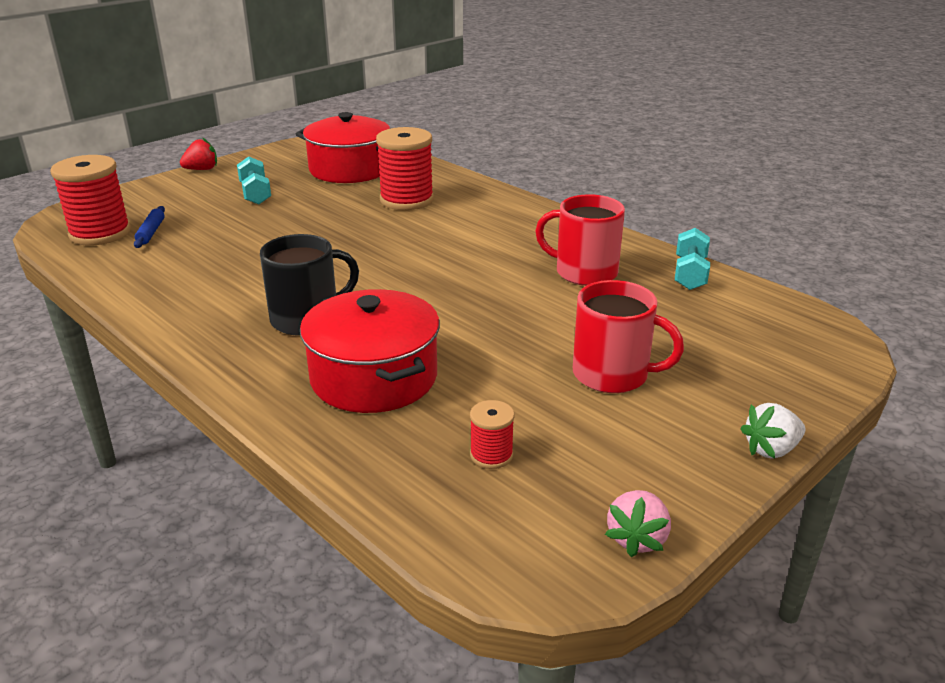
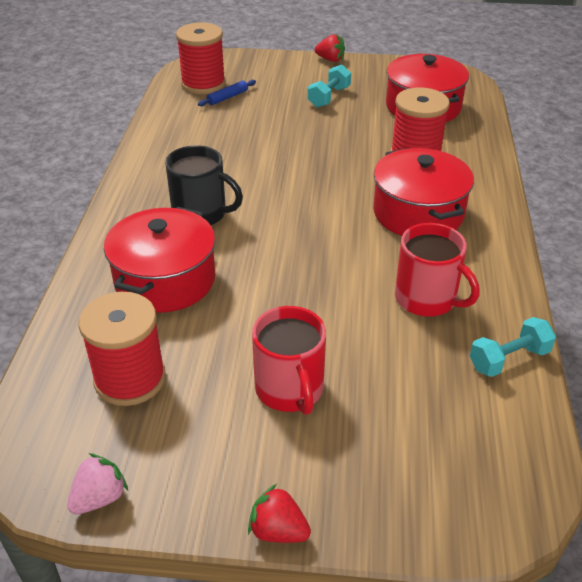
camera: 50 degrees right, 10 degrees up
red spool [470,400,515,469] -> red spool [79,292,166,406], size x2.06
red mug [535,194,625,286] -> red mug turned 150 degrees clockwise [395,223,480,317]
pink strawberry [605,490,671,557] -> pink strawberry turned 150 degrees clockwise [67,453,128,515]
white strawberry [740,403,805,459] -> red strawberry [248,484,311,543]
none -> red pot [373,148,474,236]

